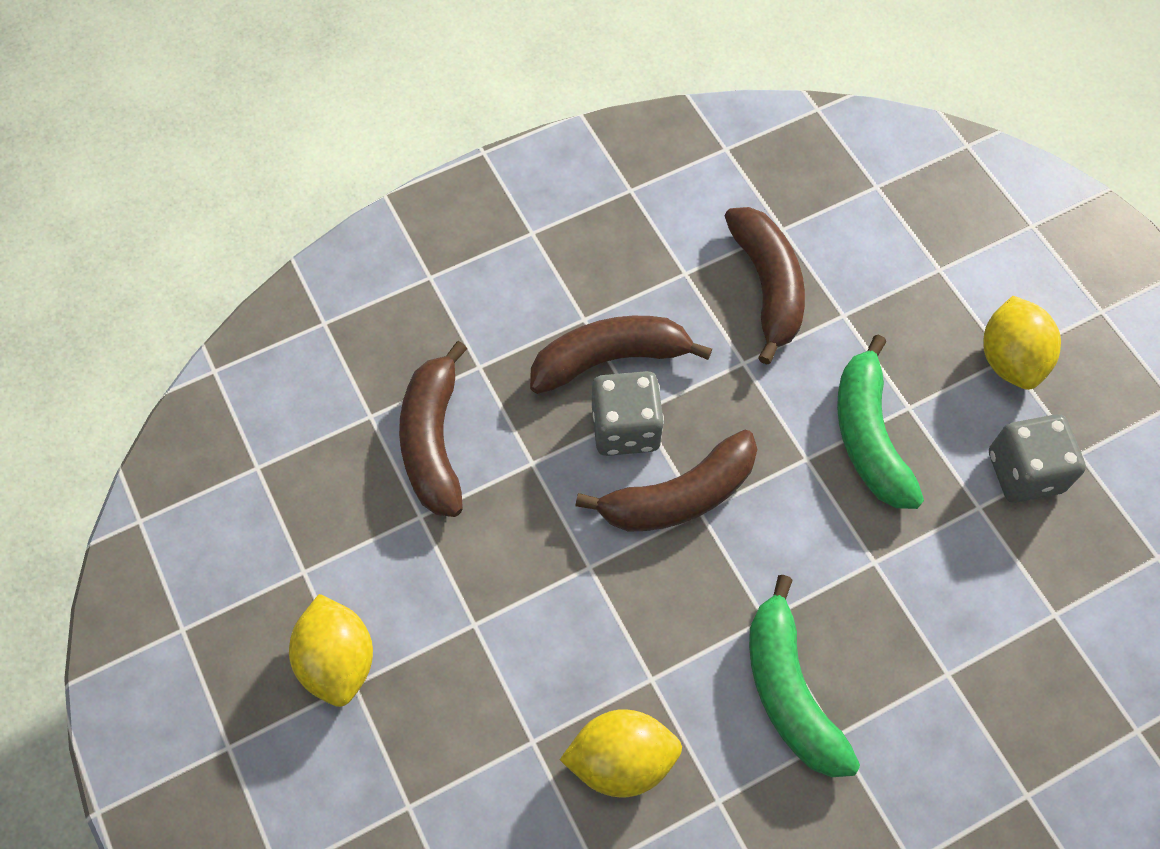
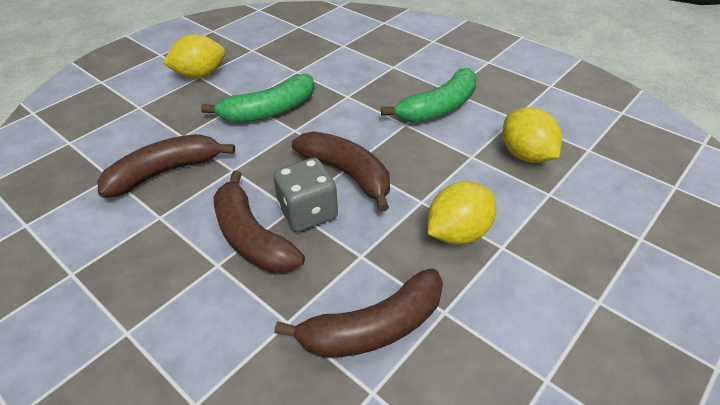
camera: 110 degrees left, 20 degrees down
yellow lemon [289,594,373,707] -> yellow lemon moved to [428,181,496,245]
grey dice [989,414,1086,503] -> none

